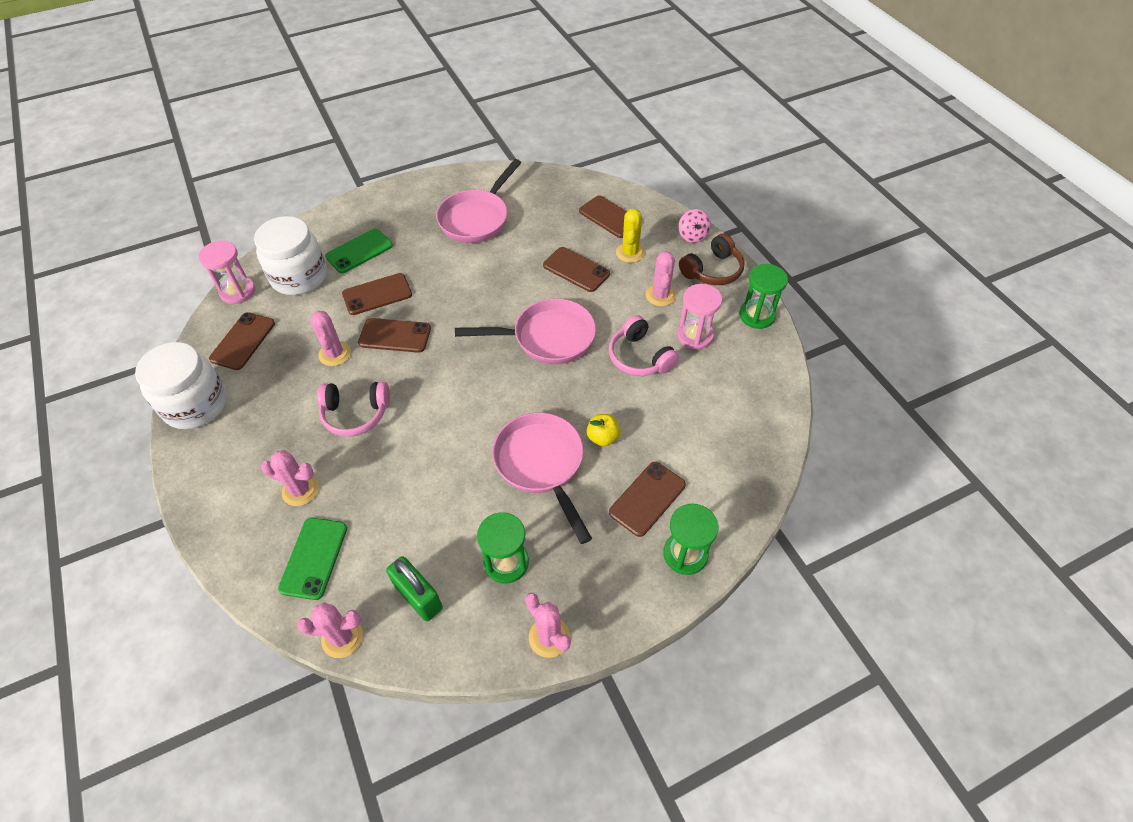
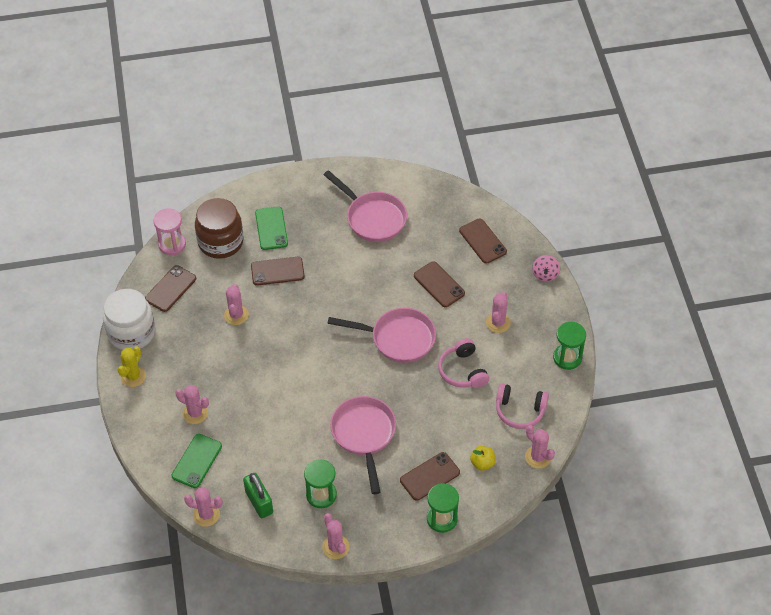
camera: 15 degrees right, 0 degrees up
white jar [254,216,327,295] -> brown jar [195,198,244,259]
pink headphones [317,382,390,437] -> pink headphones moved to [496,383,549,429]
green phone [325,229,393,273] -> green phone turned 75 degrees counterclockwise [255,206,288,250]
brown phone [358,318,431,353] -> none
pink pan [436,159,522,243] -> pink pan turned 90 degrees counterclockwise [323,170,407,242]
yellow apple [587,414,621,446] -> yellow apple moved to [470,446,495,471]
yellow cactus [616,208,645,263] -> yellow cactus moved to [117,346,146,387]
pink hourglass [677,284,722,350] -> none
brown headphones [679,233,745,285] -> none
none -> pink cactus [525,425,555,468]

